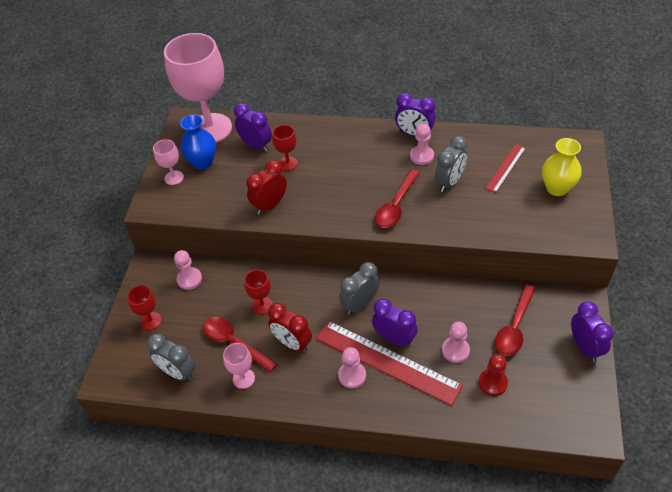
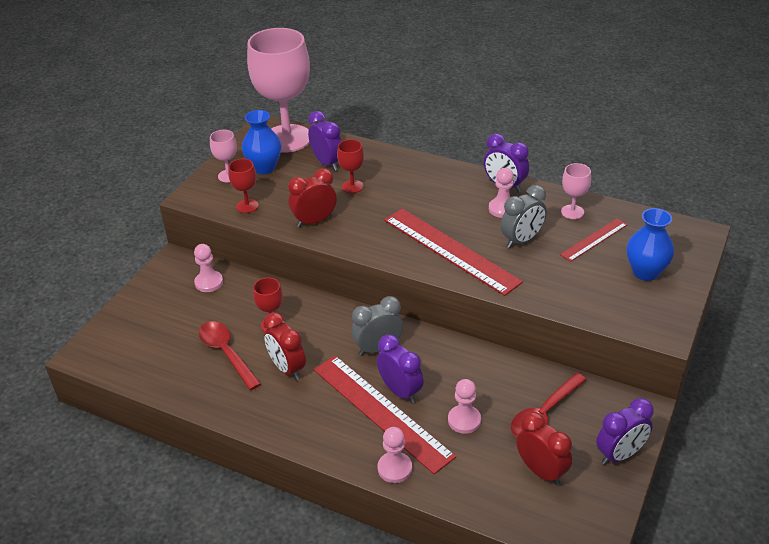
camera: 15 degrees right, 10 degrees down
red goblet [127,285,162,330] -> red goblet moved to [228,159,259,213]
grey clock [147,333,195,381] -> none
pink goblet [223,343,255,389] -> pink goblet moved to [561,163,591,219]
pink pawn [338,347,366,389] -> pink pawn moved to [377,427,412,483]
red spoon [375,170,420,228] -> red ruler [384,208,523,296]
red pawn [479,354,508,396] -> none
yellow vase [542,138,582,196] -> blue vase [627,208,674,281]
purple clock [571,301,614,362] -> purple clock turned 60 degrees clockwise [596,398,654,465]
none -> red clock [516,412,572,486]

